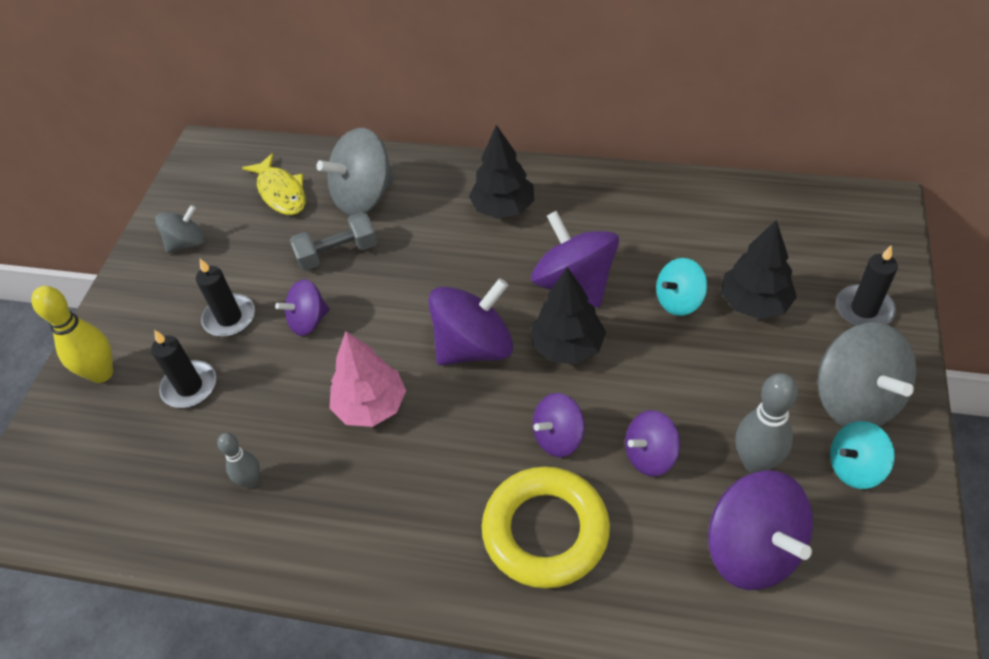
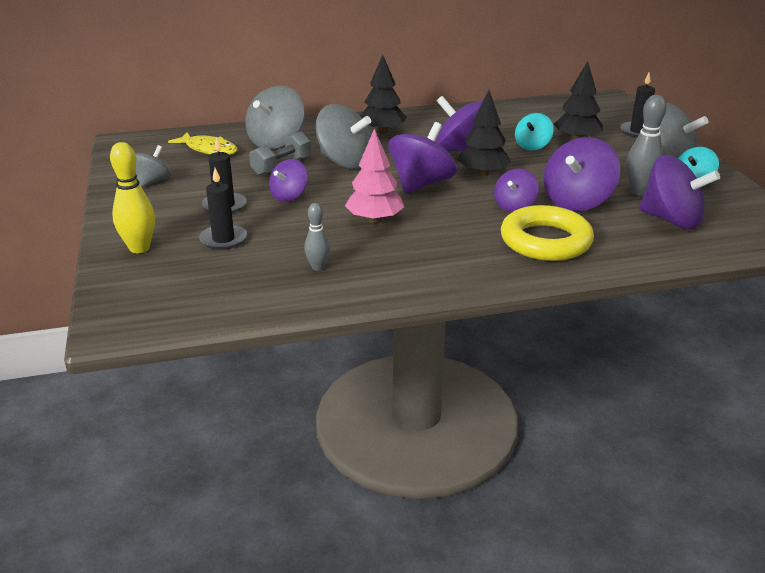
camera: 30 degrees left, 20 degrees down
purple spinning top [625,410,680,476] -> purple spinning top [544,137,621,211], size x1.70
none -> grey spinning top [315,104,371,169]

